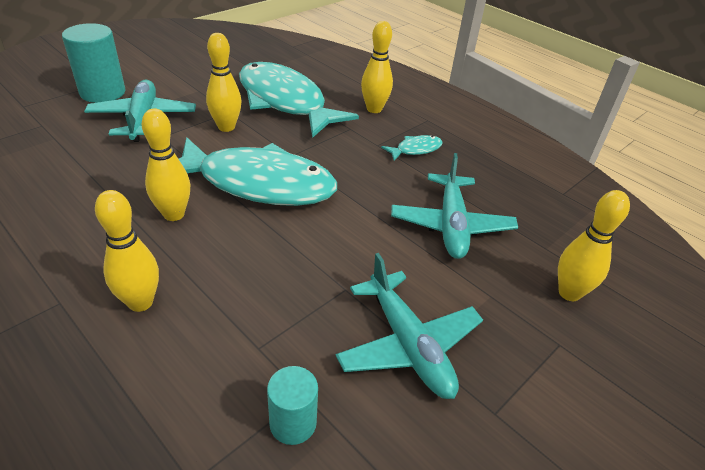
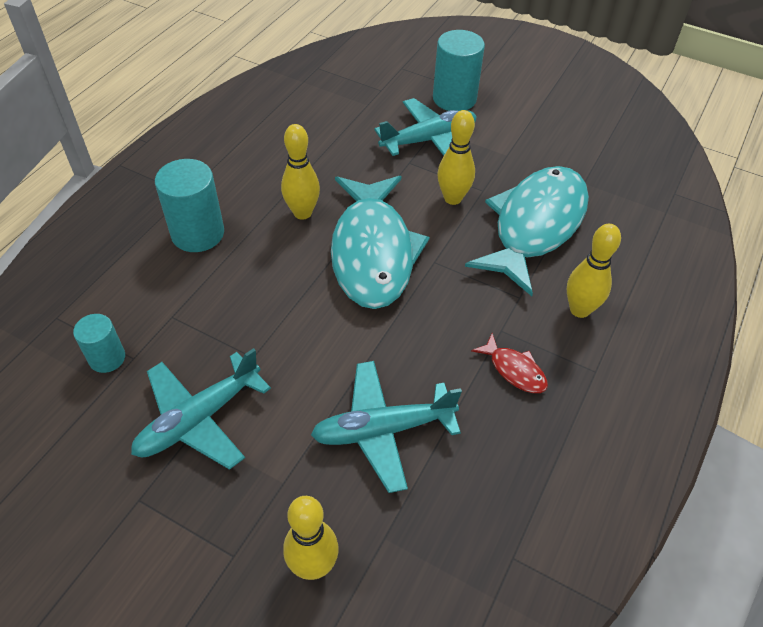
camera: 75 degrees right, 10 degrees up
yellow bowling pin [95,190,159,312] -> turquoise cylinder [155,159,224,252]
turquoise fish [381,135,443,161] -> red fish [471,333,548,393]

